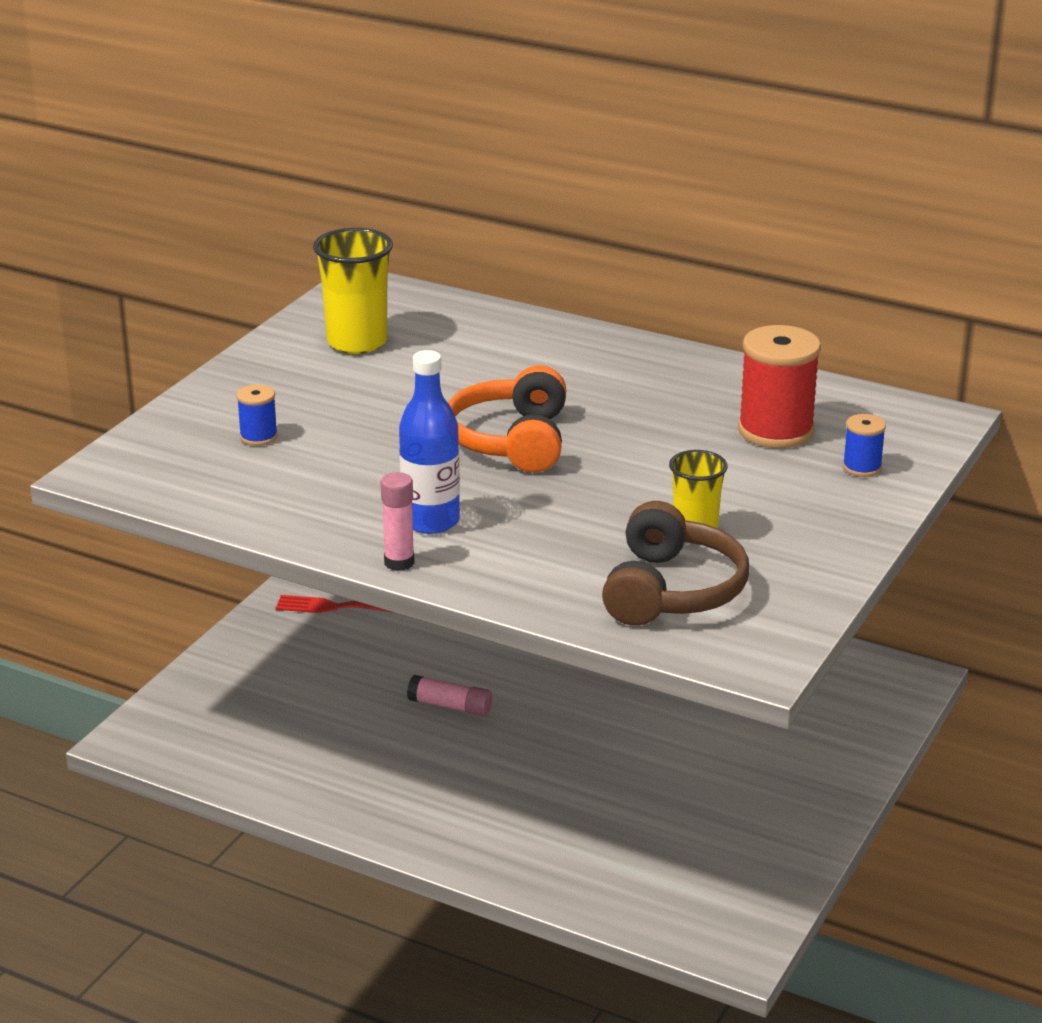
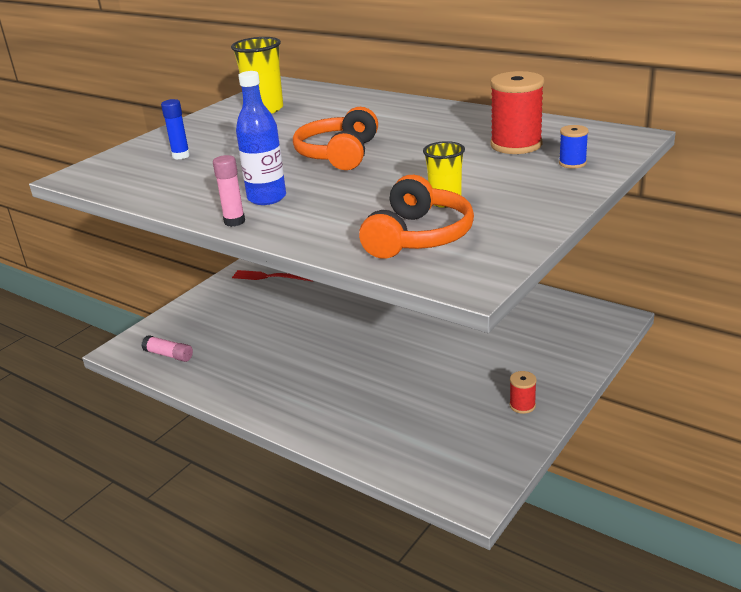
camera: 10 degrees right, 0 degrees up
blue spool [236,384,278,446] -> blue glue stick [161,99,190,160]
pink glue stick [407,675,492,716] -> pink glue stick moved to [141,335,193,362]
brown headphones [602,501,749,626] -> orange headphones [359,175,474,259]
none -> red spool [509,371,537,414]

